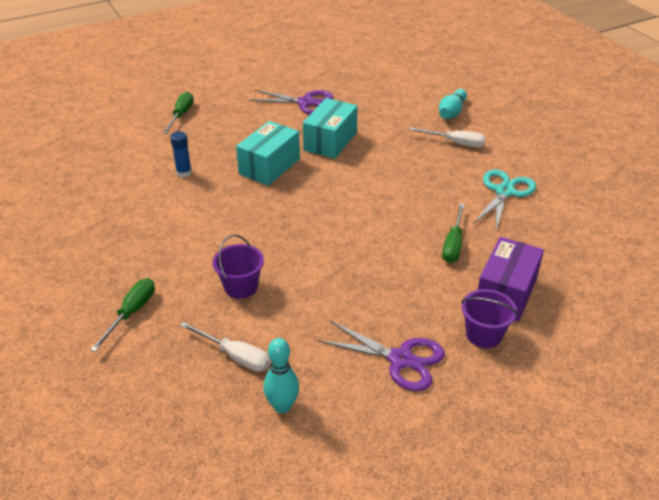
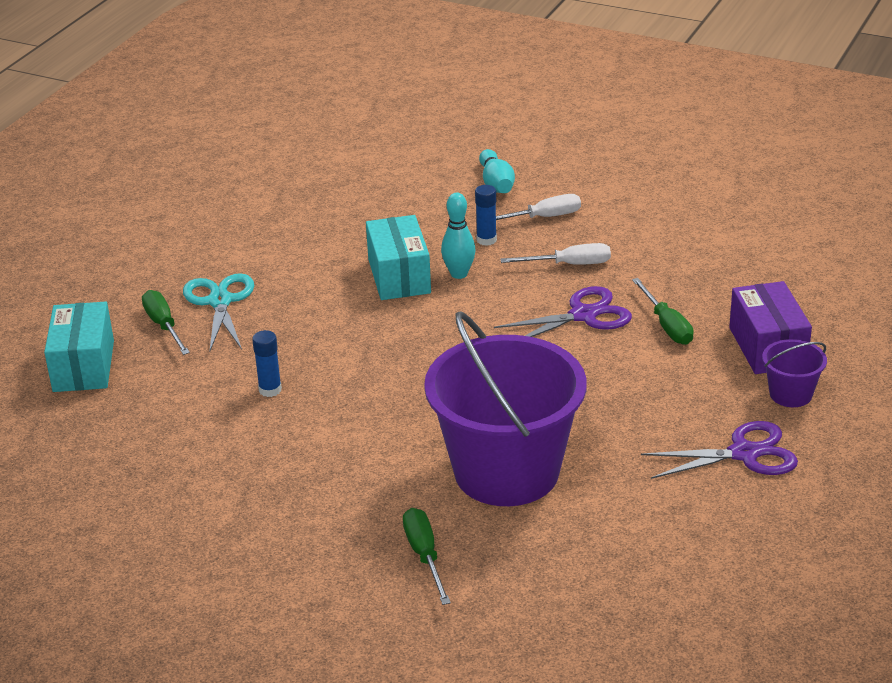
camera: 35 degrees left, 5 degrees down
white screwdriver [180,322,270,372] -> white screwdriver moved to [500,243,611,265]
purple bucket [213,234,264,299] -> purple bucket [424,311,586,506], size x2.37
turquoise box [236,121,300,186] -> turquoise box moved to [44,302,114,392]
purple scissors [249,90,334,114] -> purple scissors moved to [494,286,632,337]
turquoise bowling pin [263,338,299,413] -> turquoise bowling pin moved to [441,193,476,279]
turquoise scissors [473,170,536,230] -> turquoise scissors moved to [183,273,254,352]
none -> blue glue stick [475,185,497,246]

